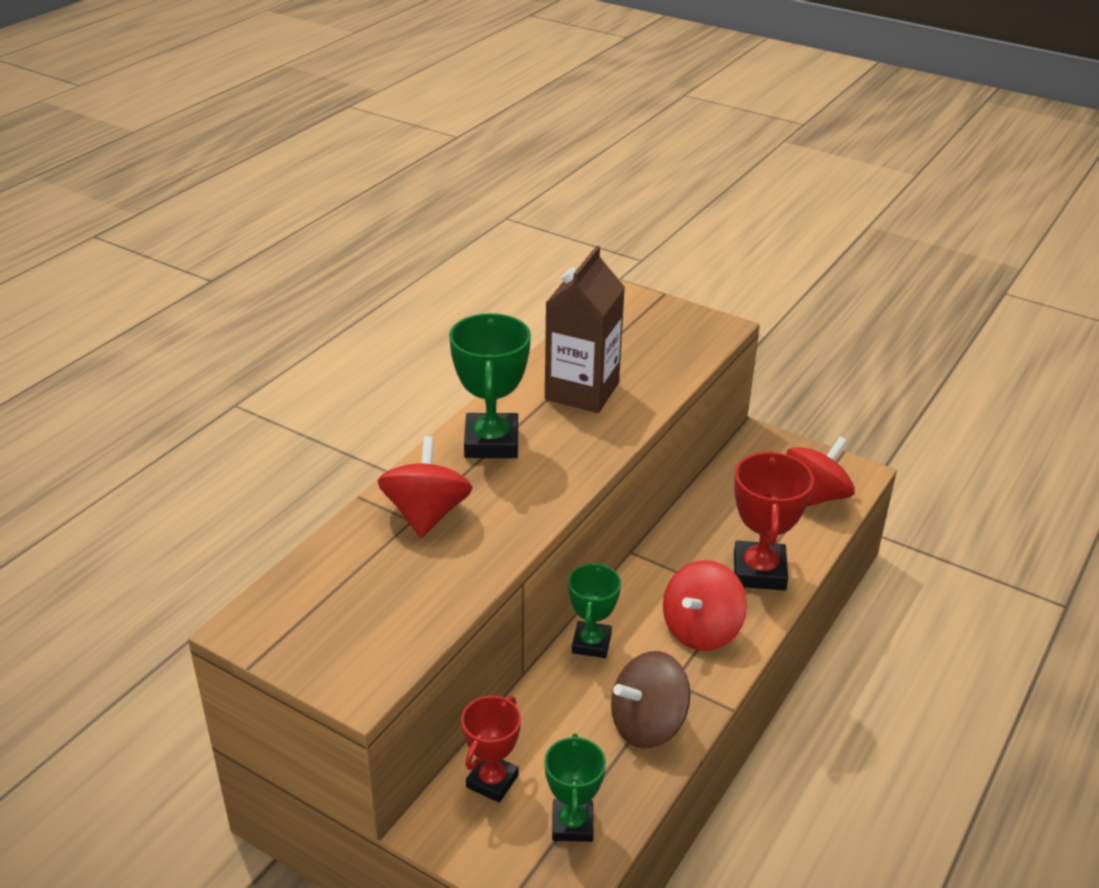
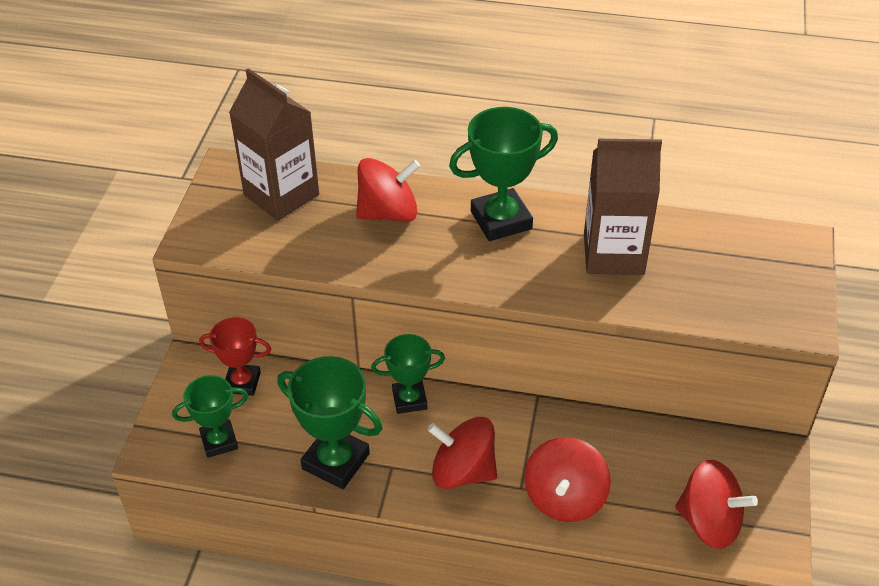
camera: 70 degrees right, 10 degrees up
brown spinning top [611,651,690,748] -> green trophy [277,356,383,489]
red trophy [734,451,814,591] -> red spinning top [524,437,611,522]
none -> brown carton [229,68,319,221]

